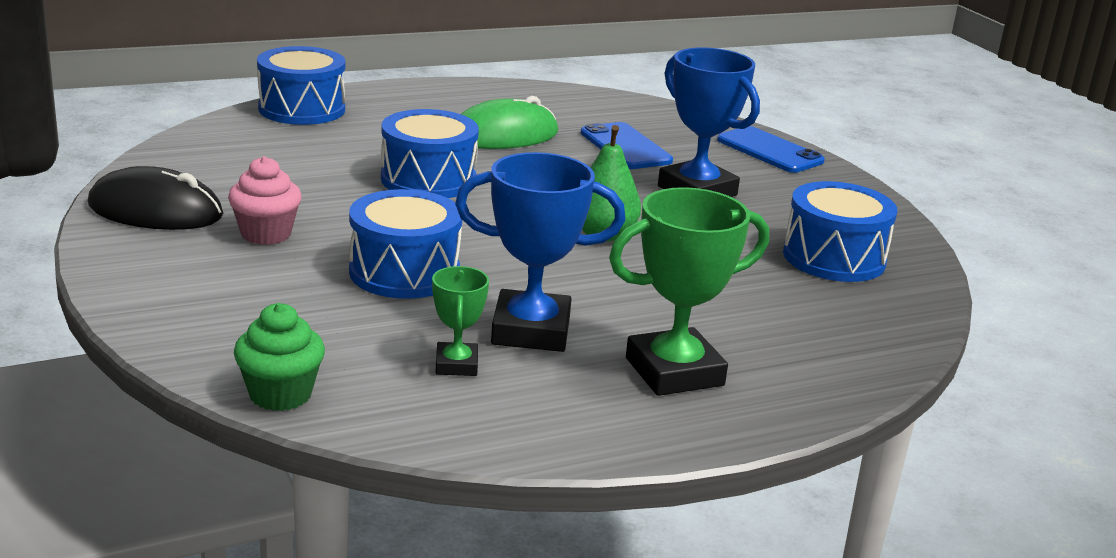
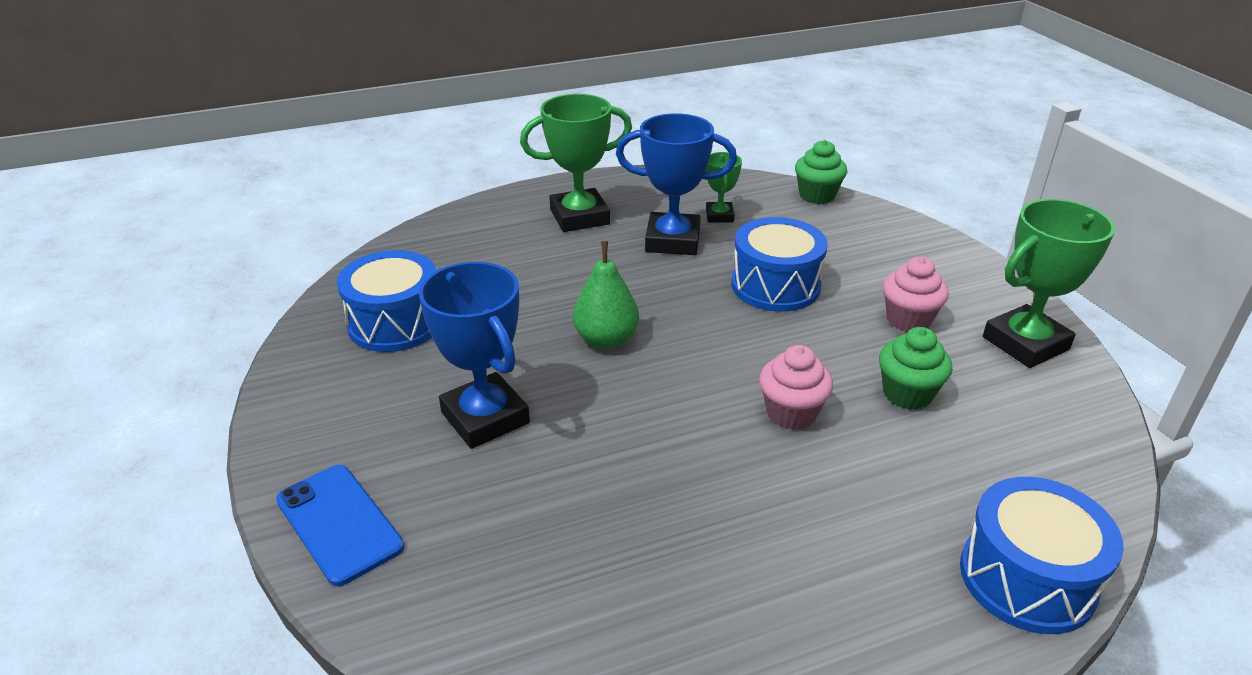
camera: 175 degrees left, 10 degrees up
black mouse [88,166,223,230] -> green trophy [983,199,1115,368]
blue drum [381,109,479,198] -> pink cupcake [759,345,833,430]
green mouse [461,96,558,149] -> none
blue phone [581,122,673,169] -> none
none -> green cupcake [879,327,952,410]

